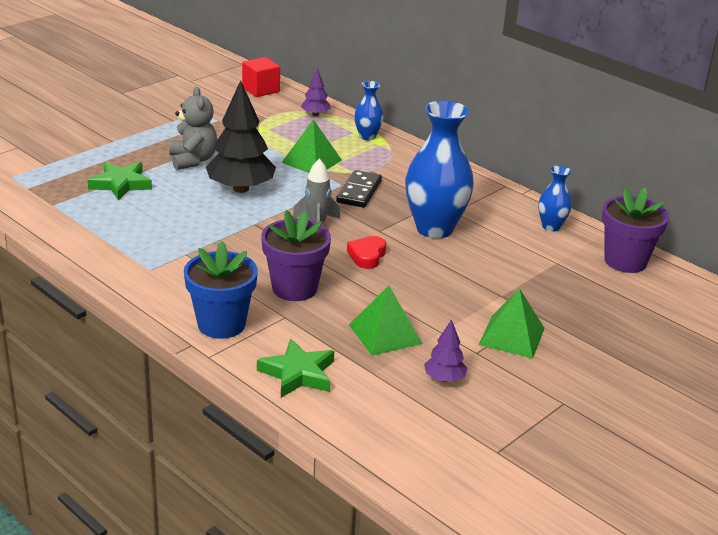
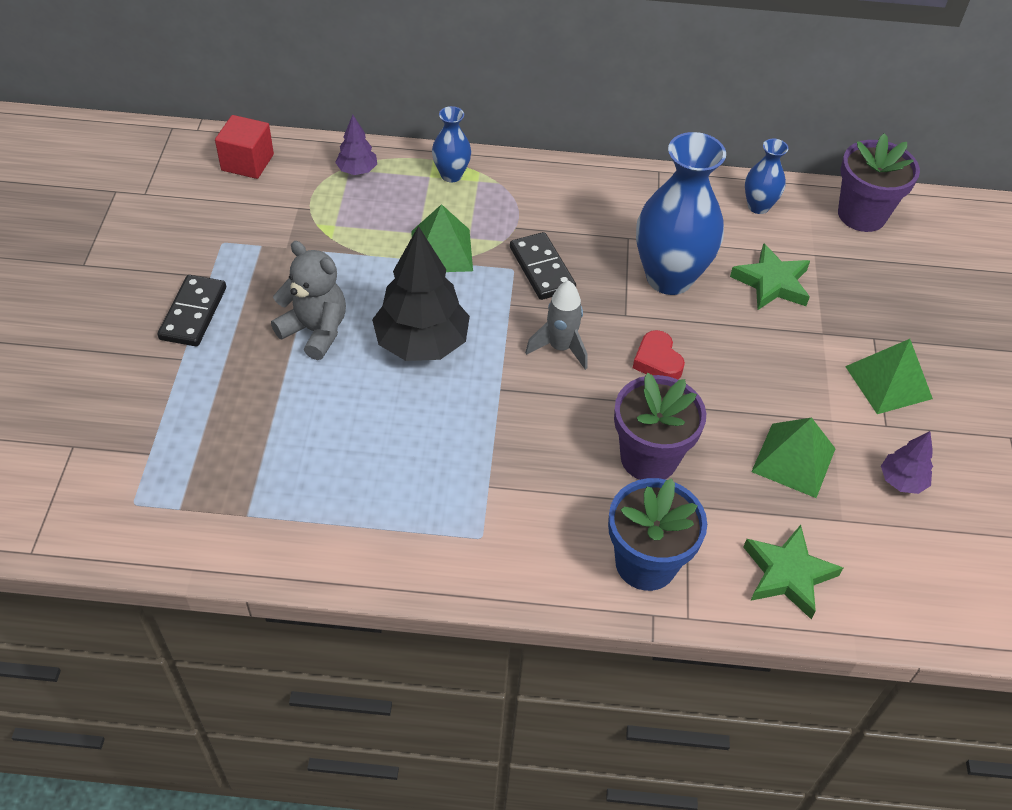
camera: 40 degrees left, 20 degrees up
green star [87,162,152,201] -> green star moved to [730,243,810,310]
none -> black domino [158,275,226,346]

